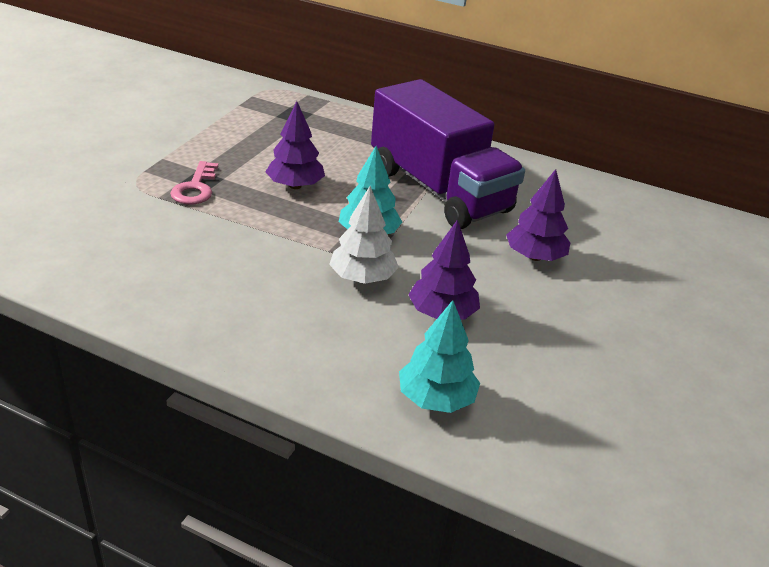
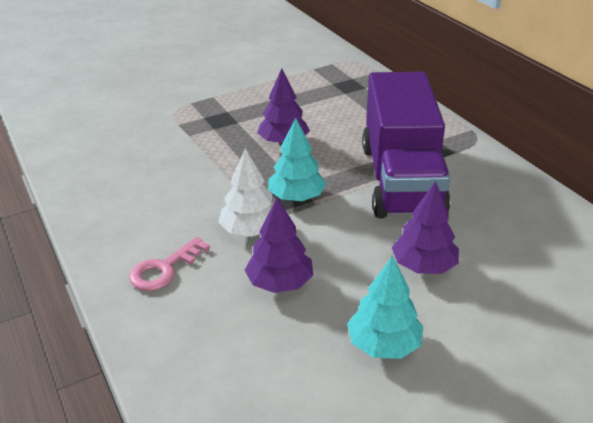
camera: 40 degrees right, 0 degrees up
pink key [170,161,218,204] -> pink key moved to [129,237,210,291]
turquoise tree [399,300,480,413] -> turquoise tree moved to [347,256,424,359]

